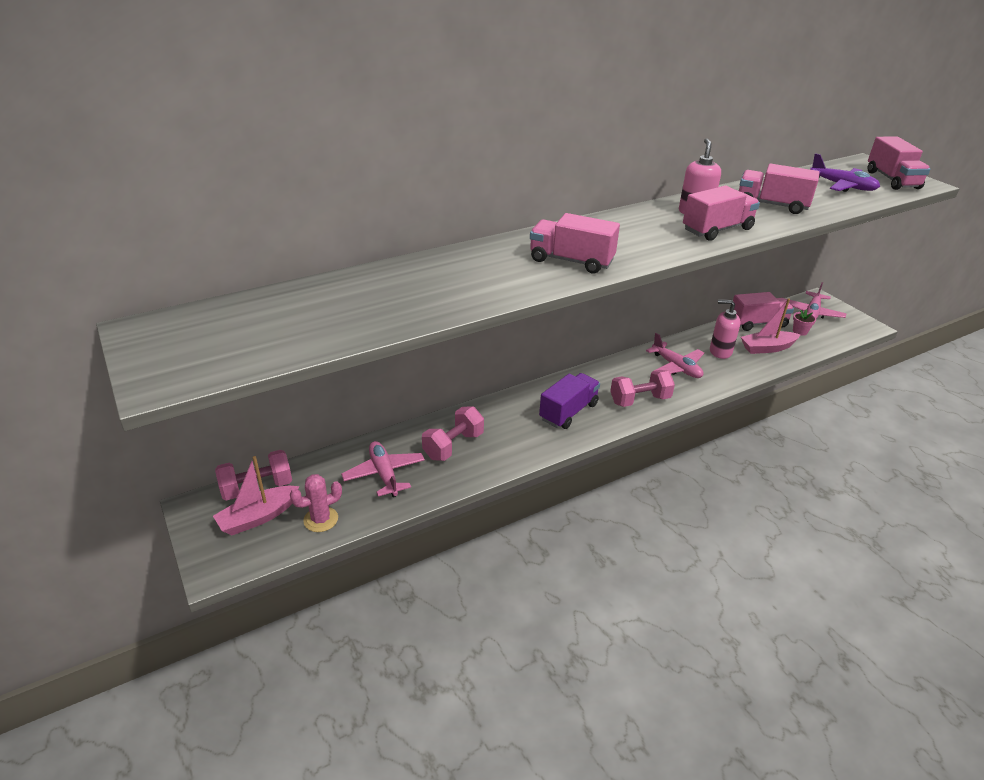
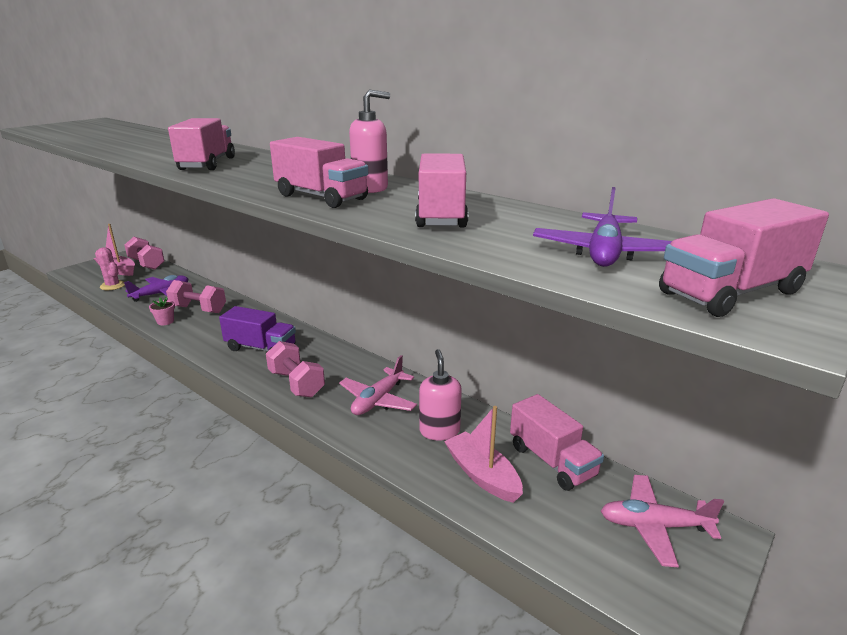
camera: 70 degrees right, 10 degrees down
pink plane [341,441,425,497] -> purple plane [124,275,188,302]
pink flower pot [793,310,816,336] -> pink flower pot moved to [149,297,175,325]

